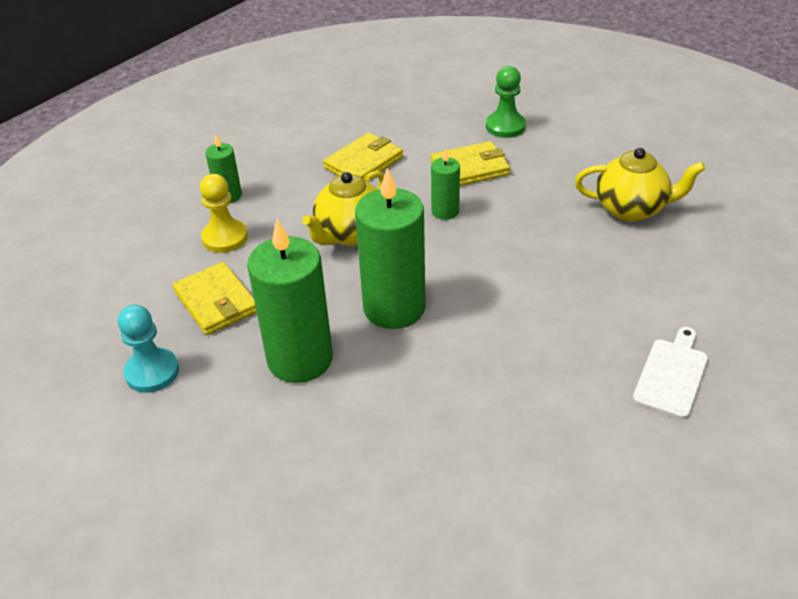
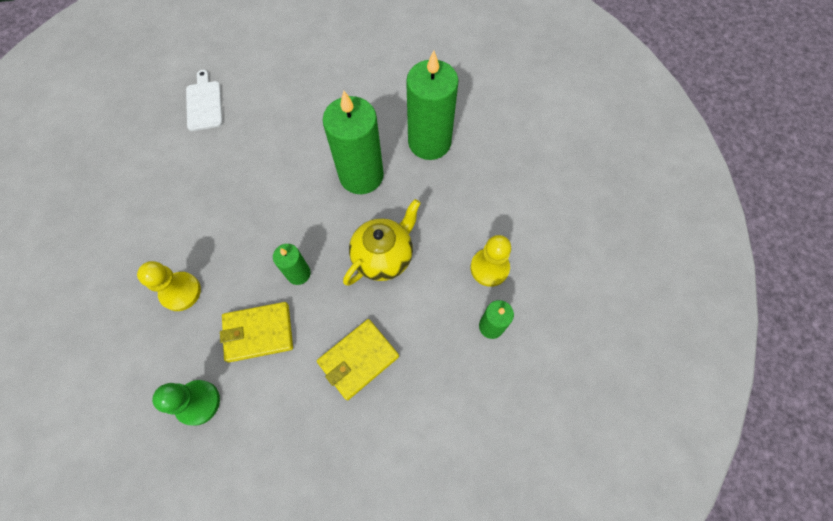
camera: 175 degrees left, 25 degrees up
turquoise pawn [118,305,179,393] -> none
yellow wallet [173,262,257,335] -> none
yellow teapot [575,148,705,222] -> none
white cutting board [633,327,708,419] -> white cutting board turned 135 degrees clockwise [186,70,223,131]
none -> yellow pawn [137,261,201,311]

